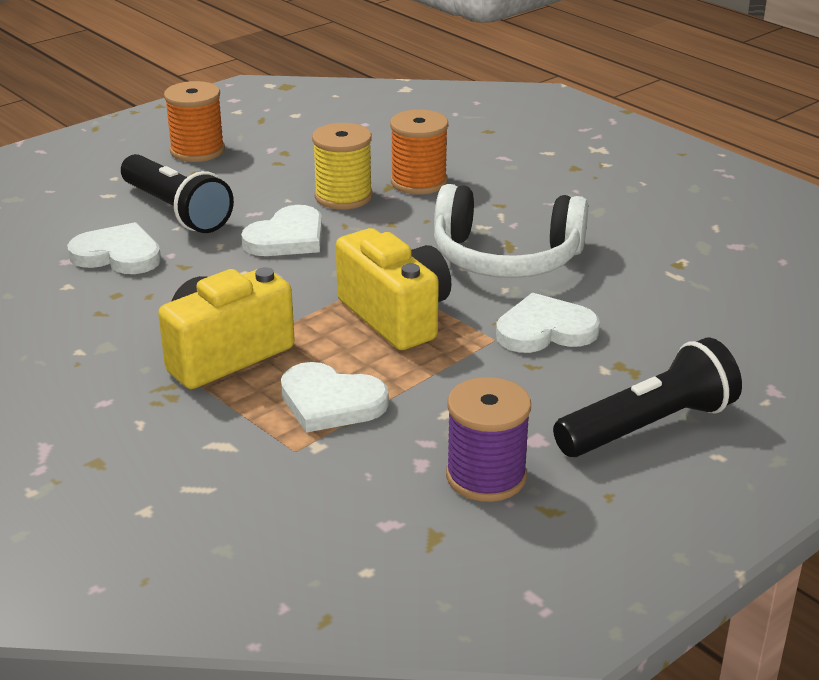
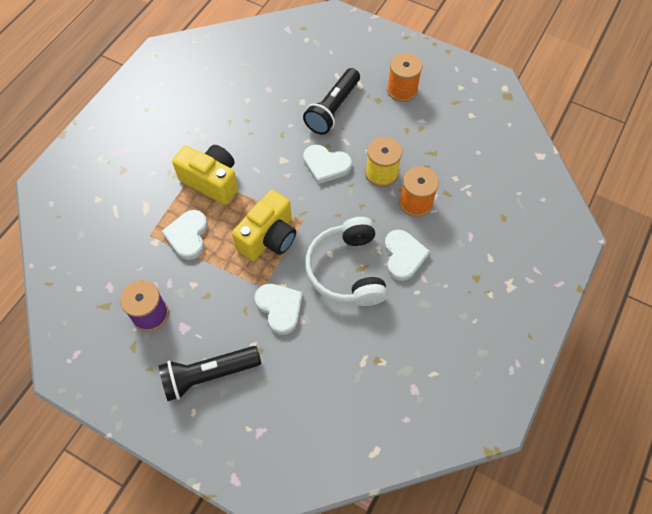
camera: 70 degrees right, 30 degrees up
white heart [67,222,161,274] -> white heart moved to [384,229,430,281]
black flashlight [553,338,742,457] -> black flashlight turned 120 degrees clockwise [158,346,261,401]

